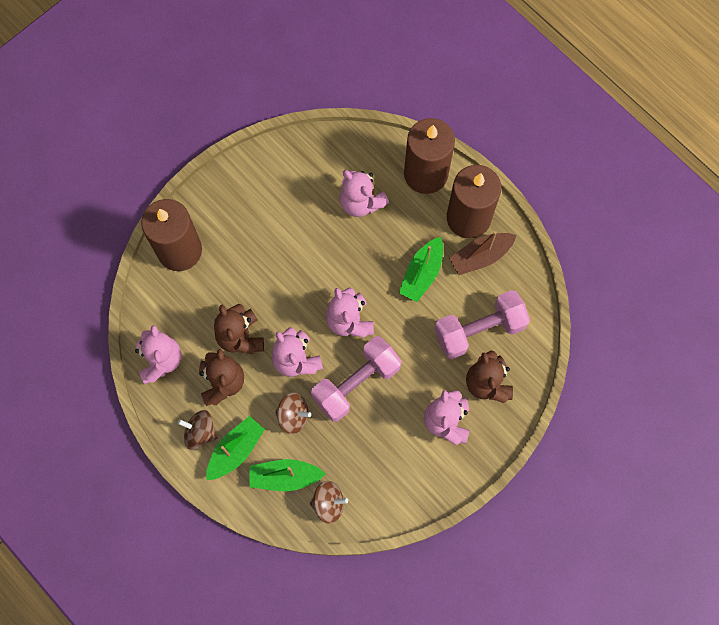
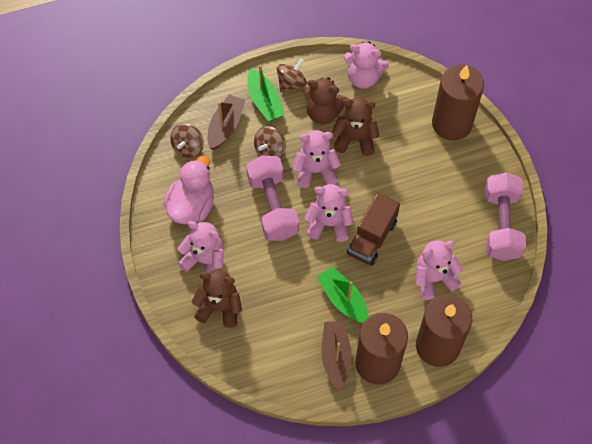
camera: 115 degrees right, 10 degrees down
green boat [249,459,325,491] -> brown boat [208,94,245,150]
pink dumbbell [434,290,530,359] -> pink dumbbell moved to [484,172,526,261]
none -> pink duck [163,155,214,224]
none -> brown truck [347,193,400,266]

